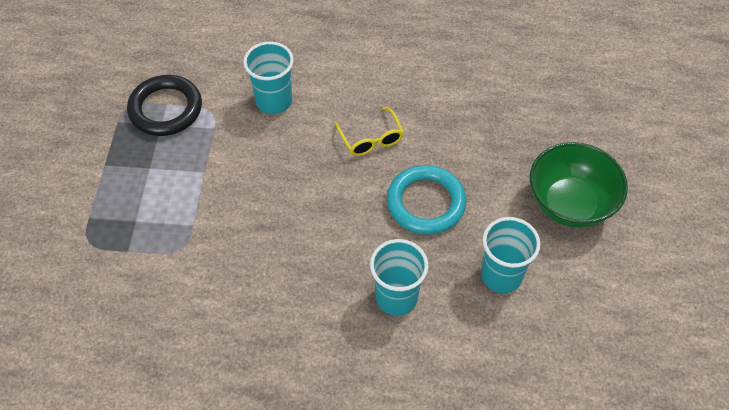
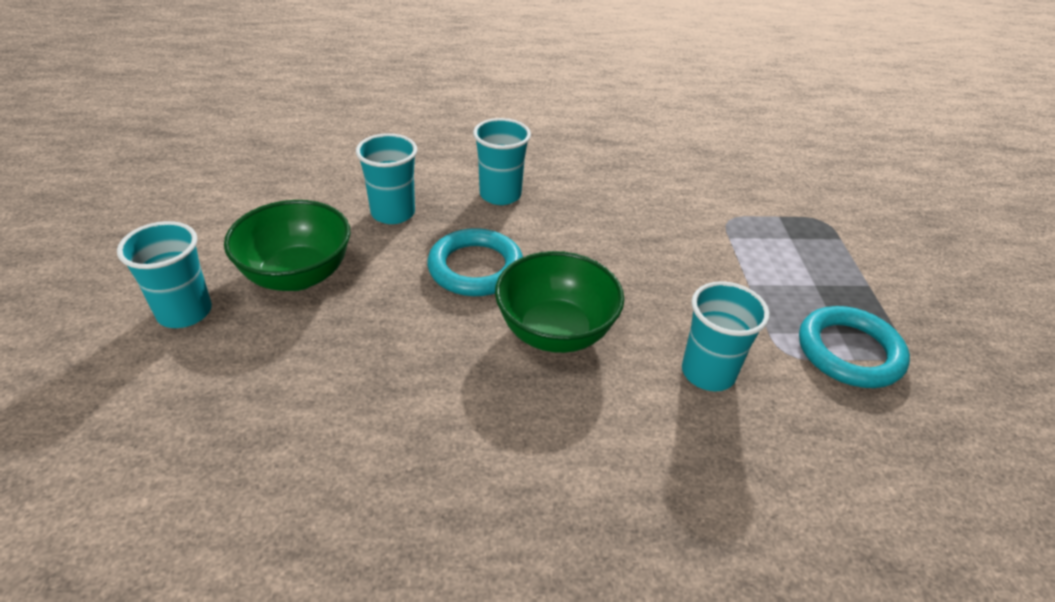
camera: 170 degrees right, 15 degrees down
black ring [127,75,202,136] -> turquoise ring [799,306,910,388]
yellow glasses [335,107,404,156] -> green bowl [495,251,624,353]
none -> turquoise cup [117,221,212,328]

